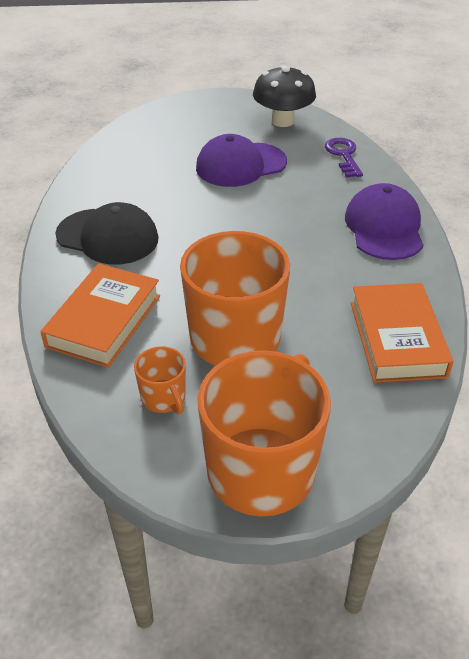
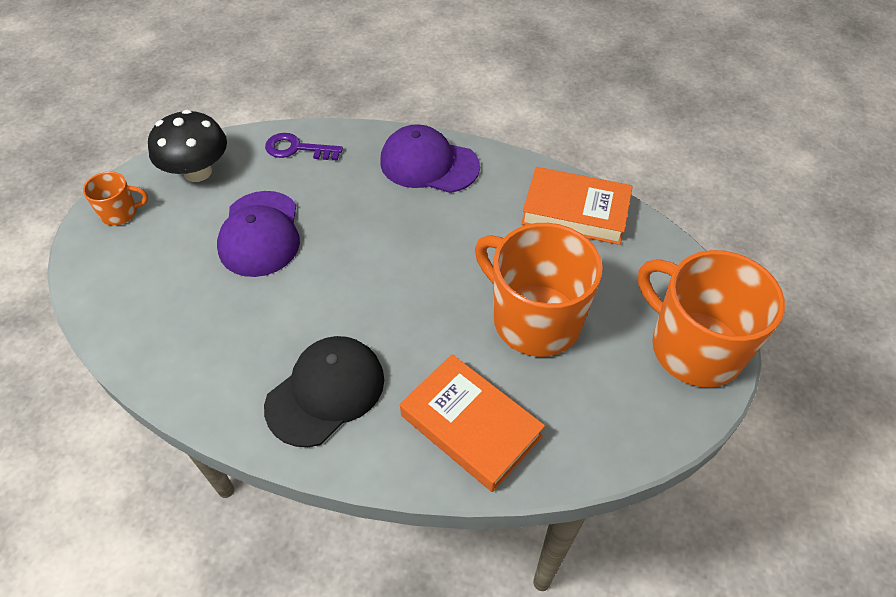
camera: 70 degrees left, 10 degrees up
orange mug [134,346,186,414] -> orange mug moved to [83,172,148,225]

